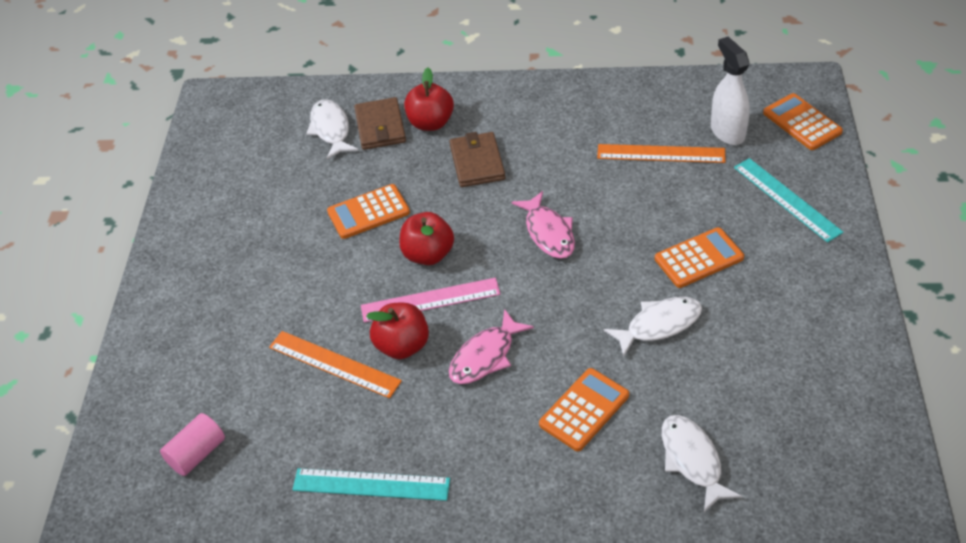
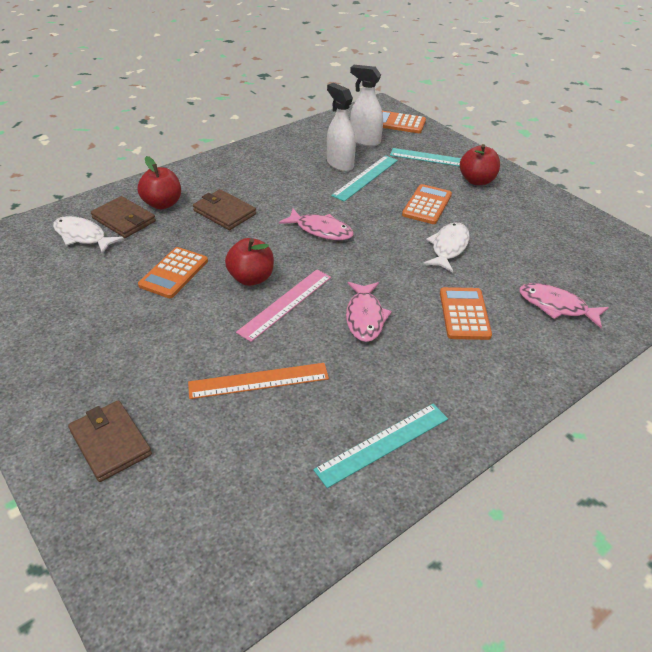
camera: 45 degrees left, 5 degrees down
pink cylinder [160,413,225,476] -> none
red apple [366,303,429,359] -> red apple moved to [460,144,500,185]
orange ruler [597,144,726,163] -> white spray bottle [327,83,356,172]
white fish [662,415,742,512] -> pink fish [519,283,609,328]
none -> brown wallet [68,400,152,482]
none -> turquoise ruler [331,155,398,202]

